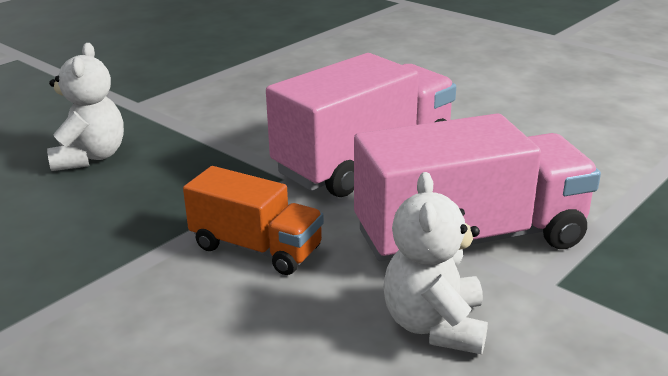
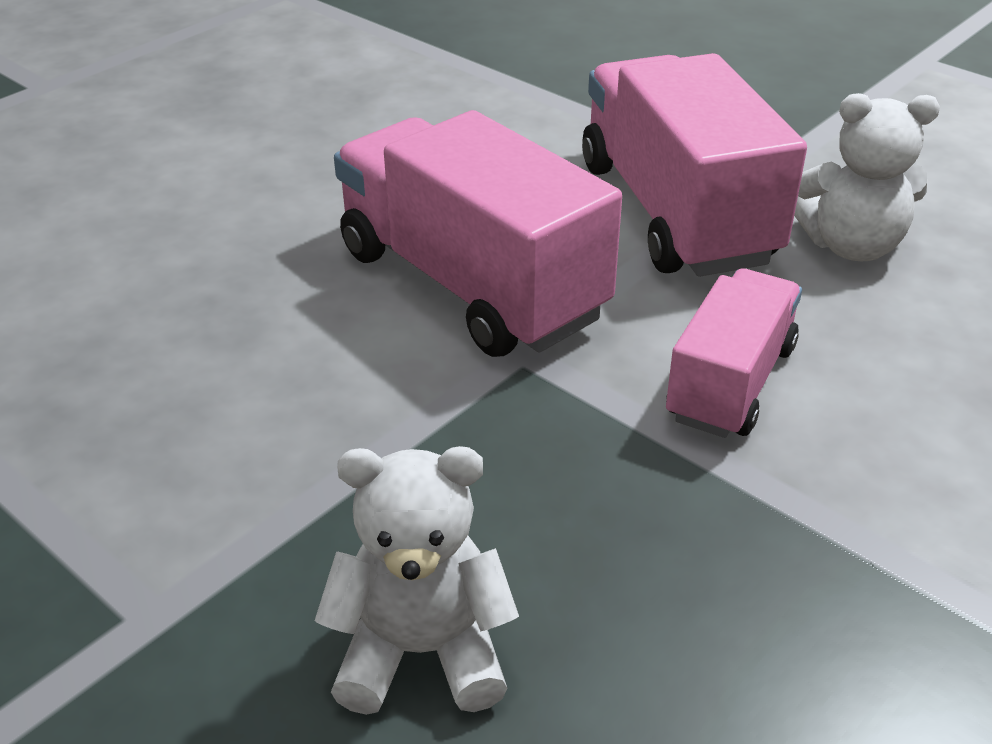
camera: 90 degrees left, 10 degrees up
orange truck [183,166,324,275] -> pink truck [666,268,802,438]

